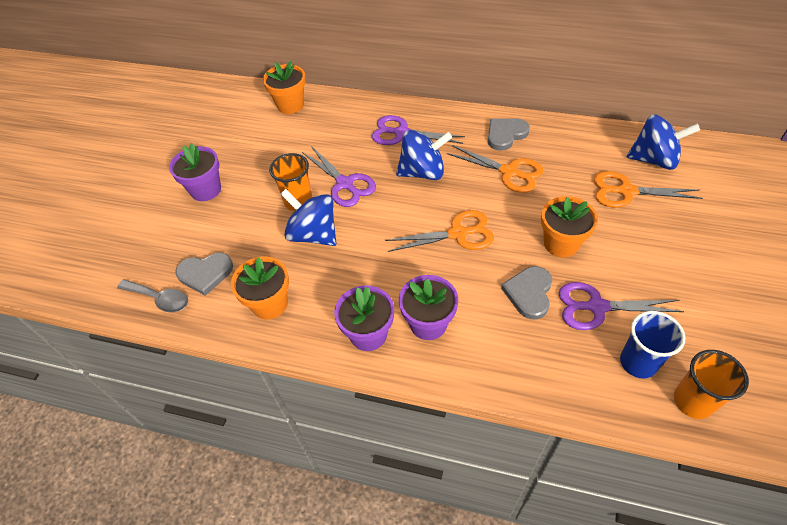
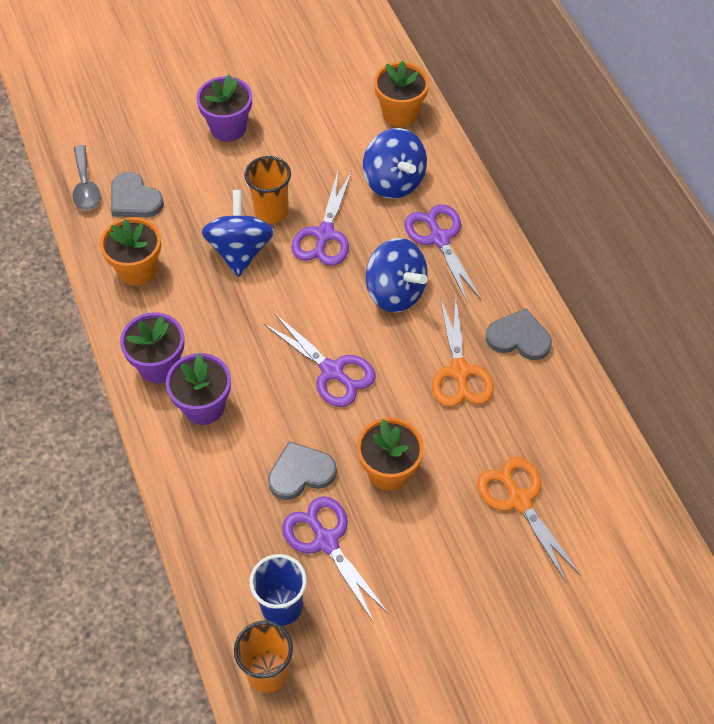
camera: 50 degrees right, 5 degrees up
orange scissors [385,210,494,252] -> purple scissors [264,314,376,407]
blue spinning top [627,115,700,170] -> blue spinning top moved to [363,128,427,199]

